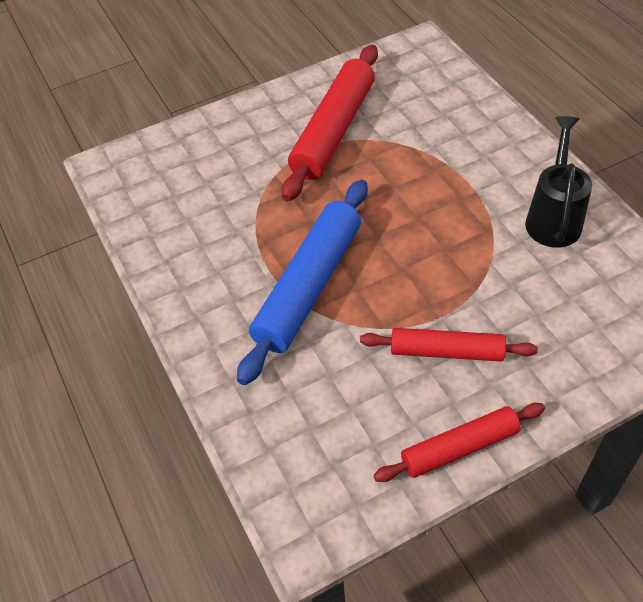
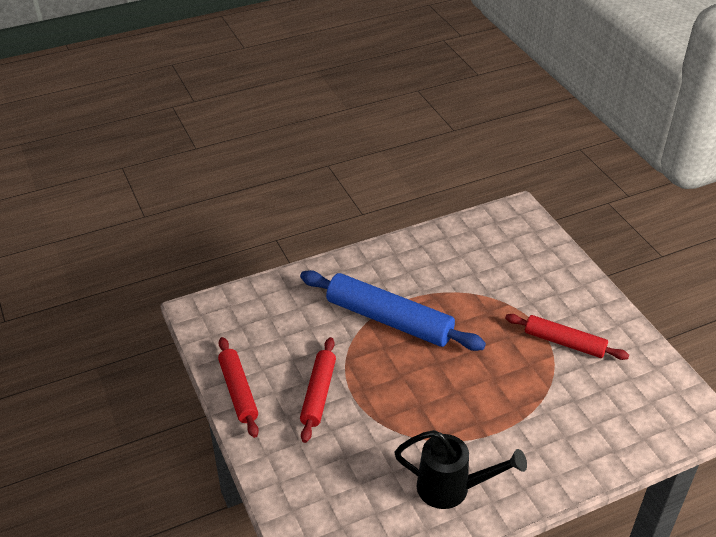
camera: 90 degrees right, 10 degrees down
red rolling pin [282,45,378,201] -> red rolling pin [505,314,629,360], size x0.60

